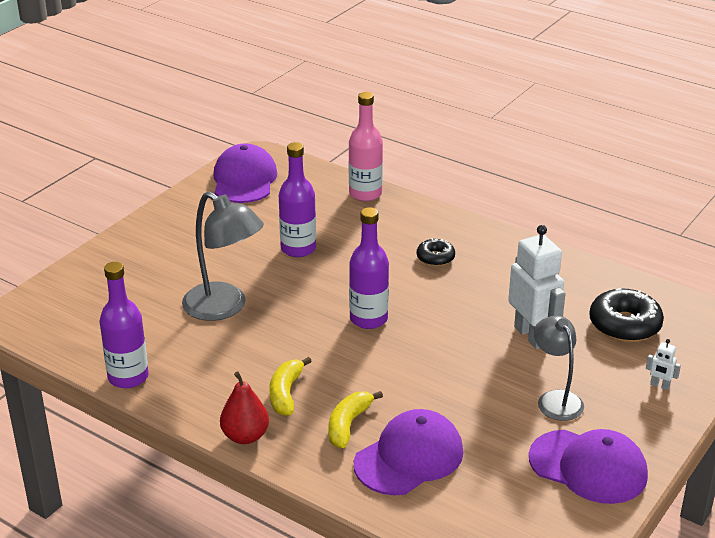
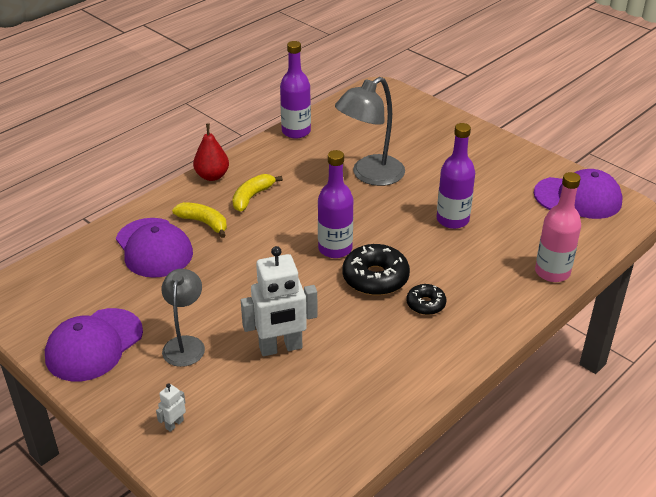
camera: 100 degrees right, 5 degrees up
yellow banana [269,357,312,416] -> yellow banana turned 75 degrees counterclockwise [232,174,283,212]
grey lamp [534,315,584,421] -> grey lamp turned 75 degrees counterclockwise [161,269,205,367]
black donut [589,288,664,342] -> black donut moved to [343,244,410,296]

